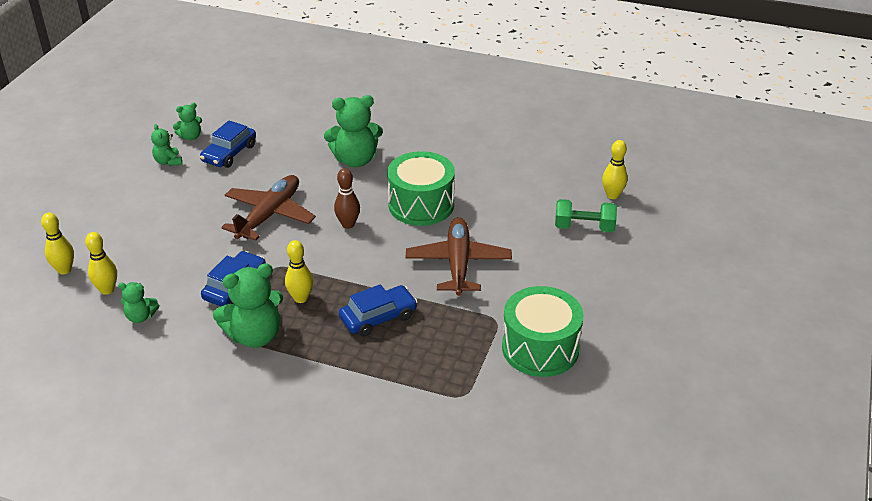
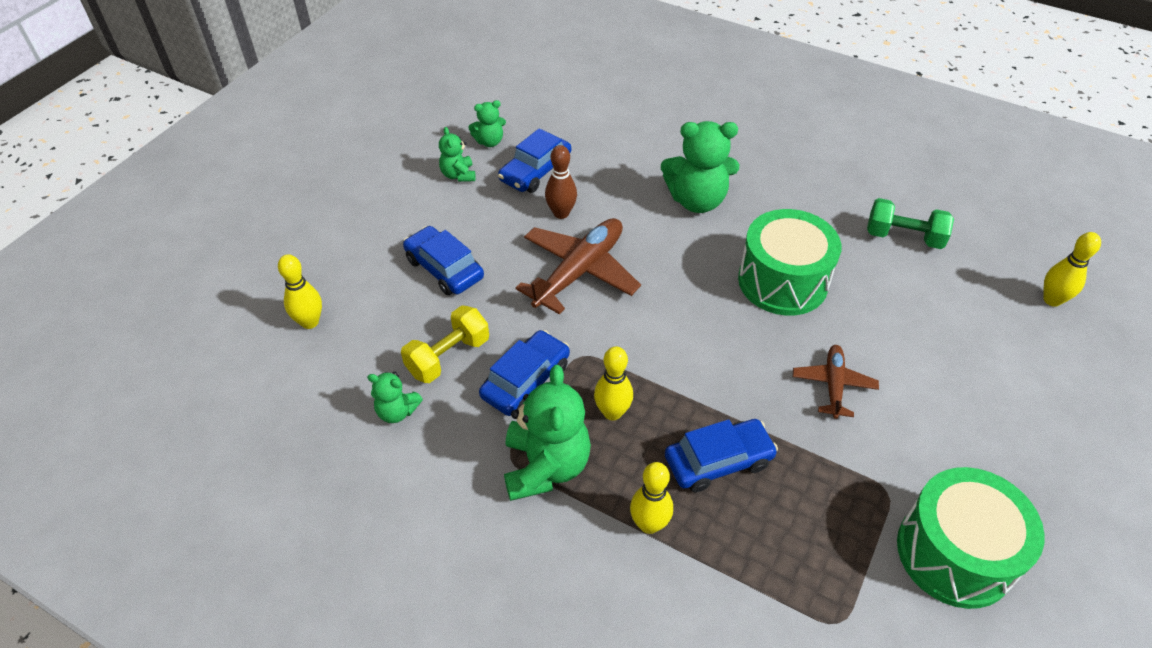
camera: 10 degrees right, 10 degrees up
yellow bowling pin [85,232,117,295] -> yellow bowling pin moved to [630,462,673,534]
green teddy bear [213,263,283,348] -> green teddy bear turned 75 degrees counterclockwise [504,365,591,501]
brown bowling pin [334,168,360,229] -> brown bowling pin moved to [545,145,577,219]
brown plane [406,217,512,296] -> brown plane [793,345,879,419], size x0.57
green dumbbell [555,199,617,232] -> green dumbbell moved to [867,198,954,249]
none -> yellow dumbbell [401,306,489,383]
none -> blue car [403,226,484,295]

